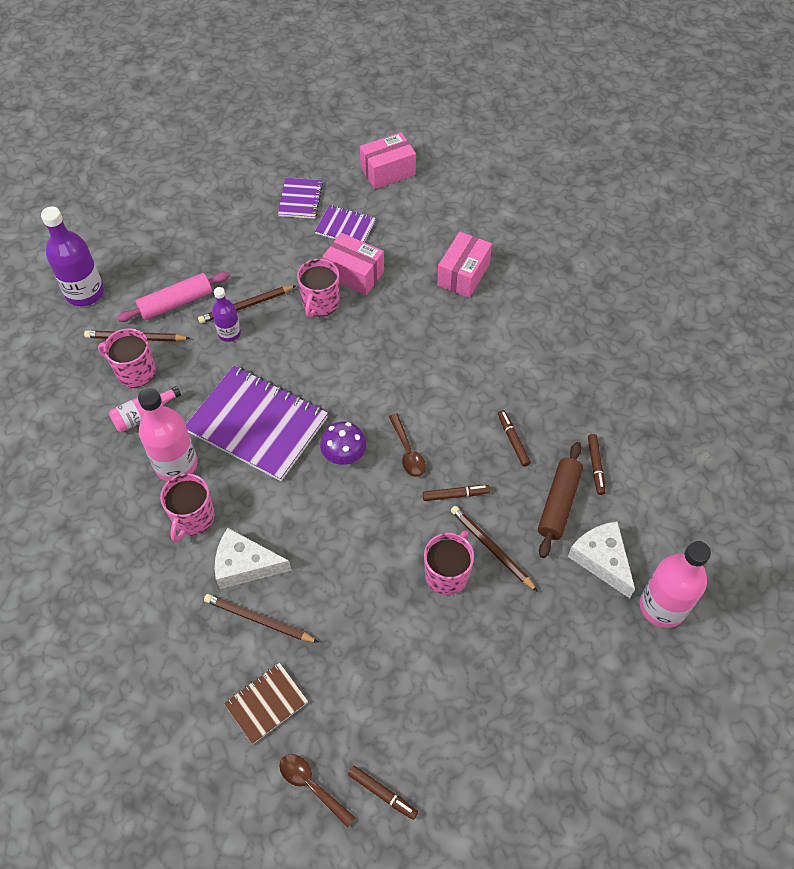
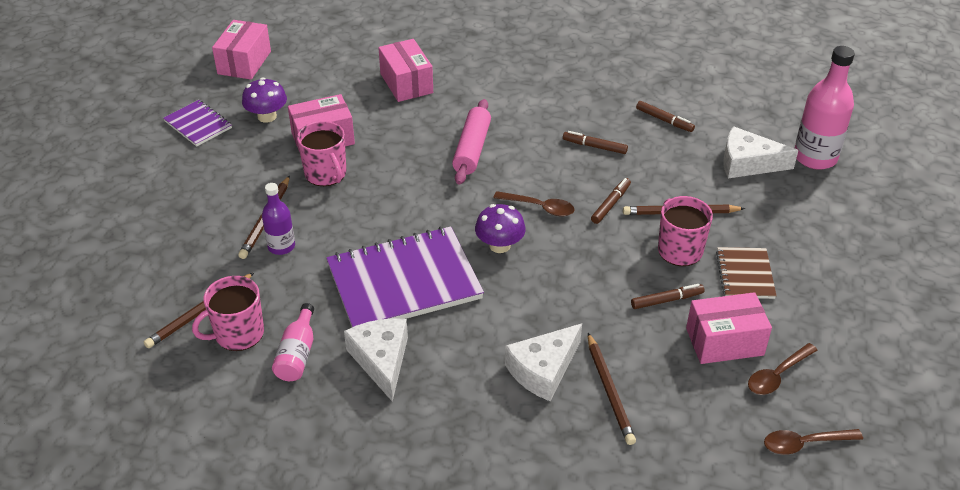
camera: 50 degrees left, 15 degrees down
purple bottle [41,207,104,306] -> none
pink rolling pin [117,272,230,322] -> pink rolling pin moved to [452,99,491,185]
pink bottle [138,387,198,481] -> white cheese [344,318,408,402]
pink mug [160,474,215,542] -> none
brown pencil [204,594,319,643] -> brown pencil turned 75 degrees counterclockwise [588,333,636,445]
brown notebook [224,663,308,744] -> brown notebook moved to [716,247,777,299]
purple notebook [315,205,376,242] -> purple mushroom [242,77,287,123]
brown marker [348,766,418,820] -> brown marker moved to [631,284,705,309]
brown rolling pin [538,442,583,558] -> none
none -> pink box [686,292,772,364]
none -> brown spoon [748,343,817,395]

